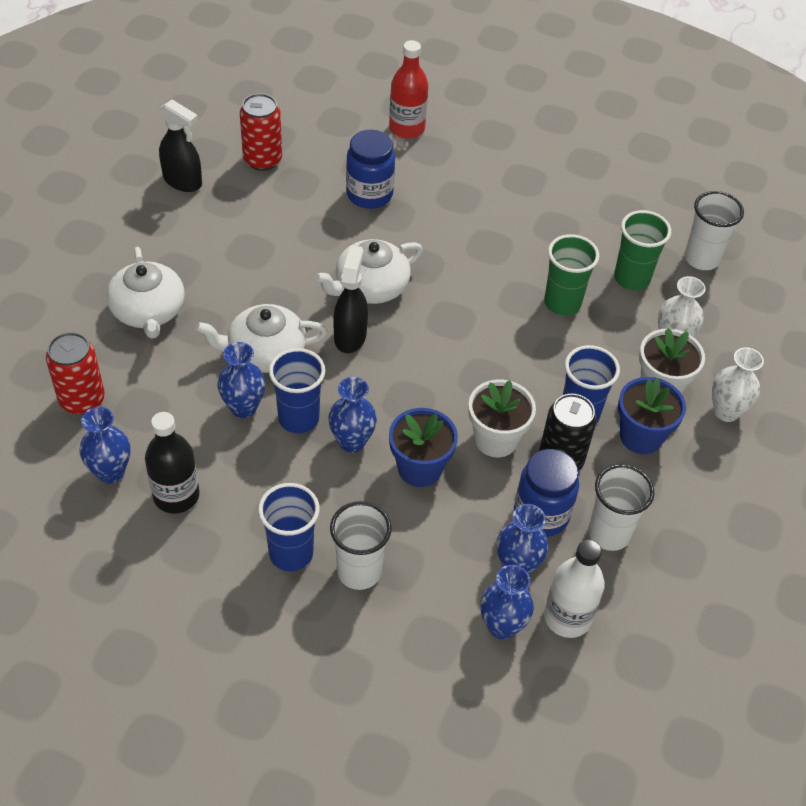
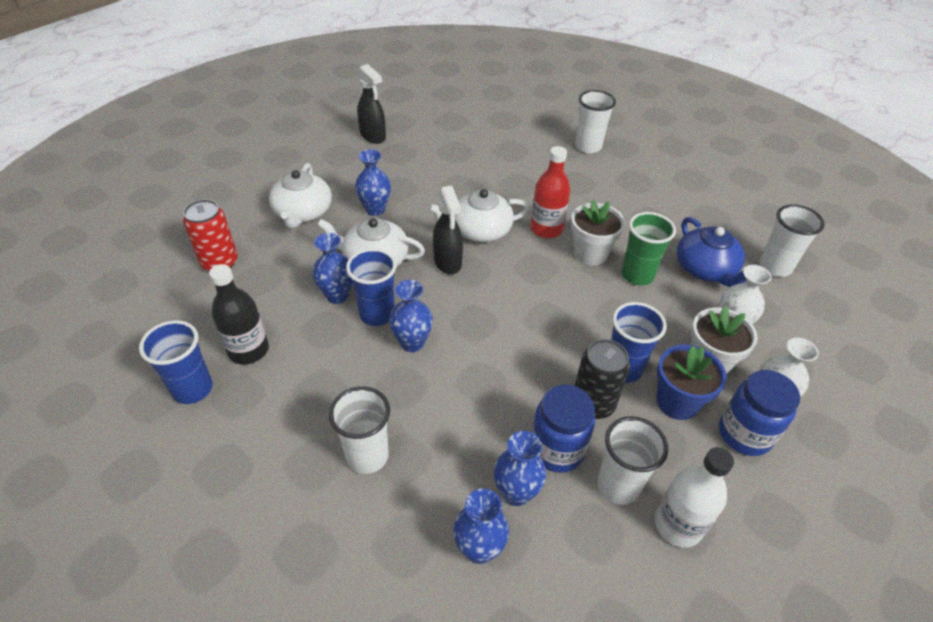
camera: 20 degrees right, 5 degrees down
blue vase [79,407,130,483] -> blue vase moved to [355,149,391,216]
red can [240,93,282,171] -> none
blue cup [258,483,320,571] -> blue cup moved to [139,320,213,404]
black spray bottle [333,245,368,353] -> black spray bottle turned 135 degrees clockwise [433,186,463,274]
blue jar [346,130,395,209] -> blue jar moved to [719,370,800,456]
red bottle [389,40,428,139] -> red bottle moved to [530,146,571,238]
blue flower pot [389,408,458,487] -> none
white flower pot [468,380,536,457] -> white flower pot moved to [571,200,625,265]
white bottle [544,539,605,638] -> white bottle moved to [655,447,734,548]
green cup [614,210,671,290] -> blue teapot [677,217,746,287]
none -> white cup [575,90,616,153]

